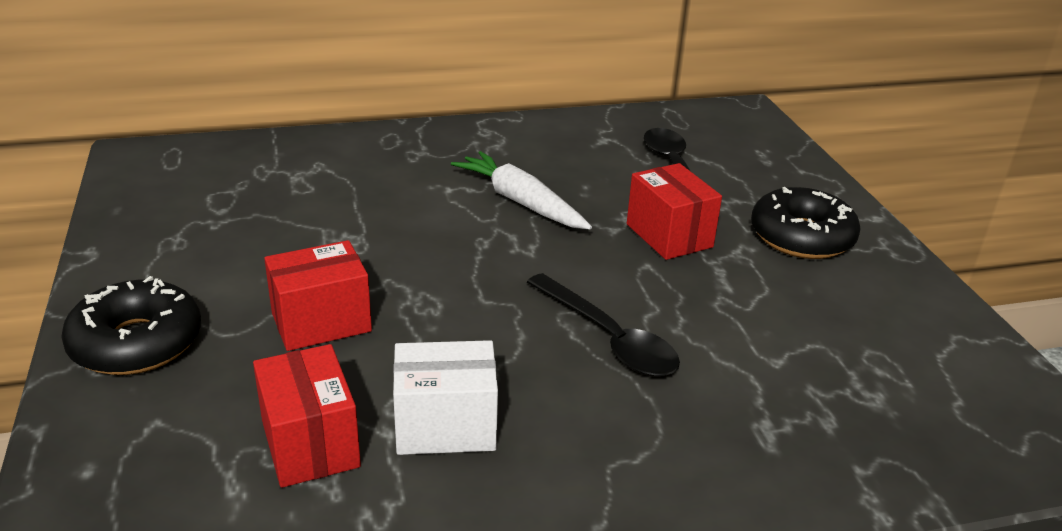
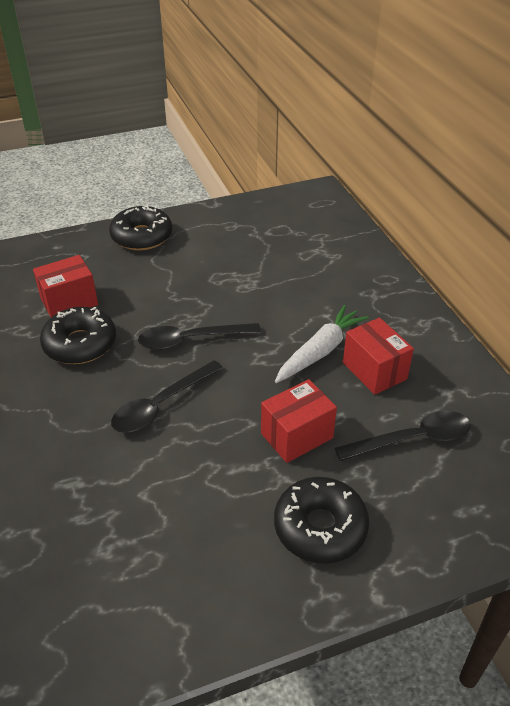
camera: 85 degrees right, 10 degrees up
red box [264,240,372,351] -> red box moved to [343,318,414,395]
white box [393,340,498,455] -> black donut [40,307,116,364]
none -> black spoon [138,323,261,350]

